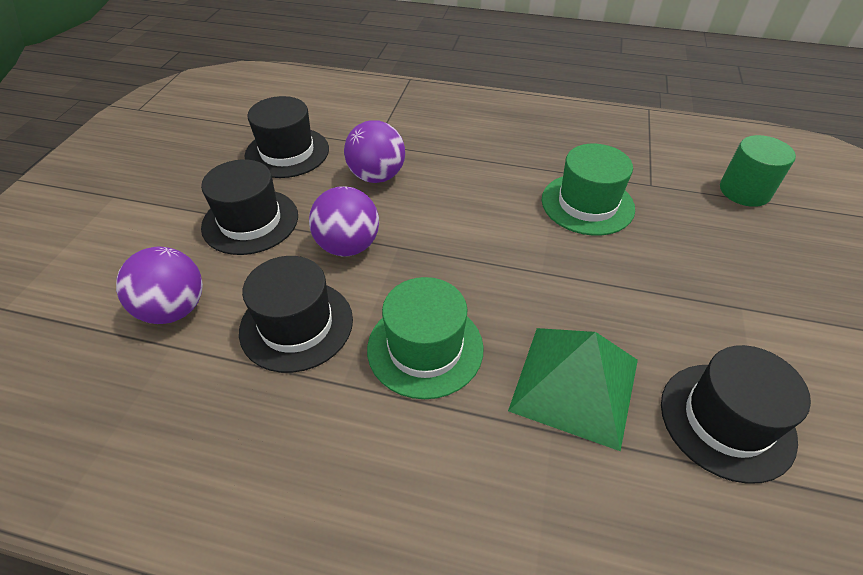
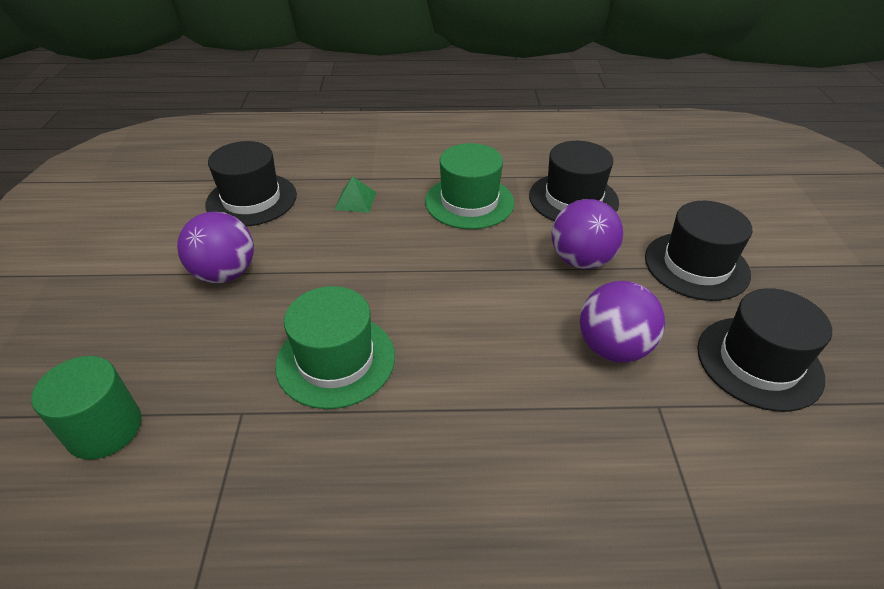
camera: 165 degrees right, 5 degrees down
purple ball [116,247,203,324] -> purple ball moved to [177,212,254,283]
green pyramid [508,328,638,451] -> green pyramid [334,176,376,213], size x0.45

